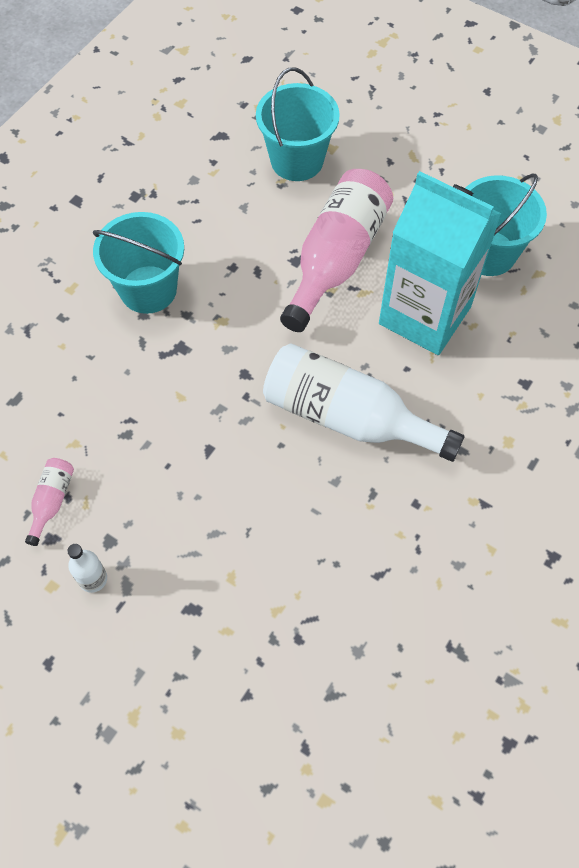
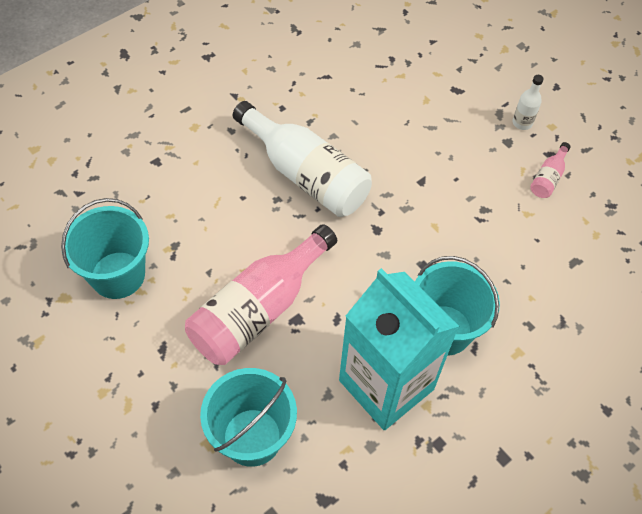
camera: 165 degrees left, 5 degrees down
turquoise carton [379,171,501,355] -> turquoise carton moved to [339,268,459,430]

